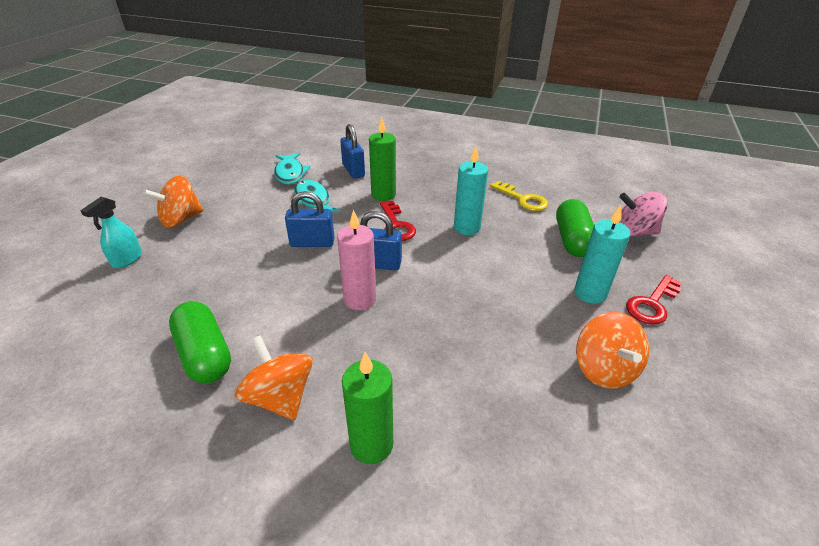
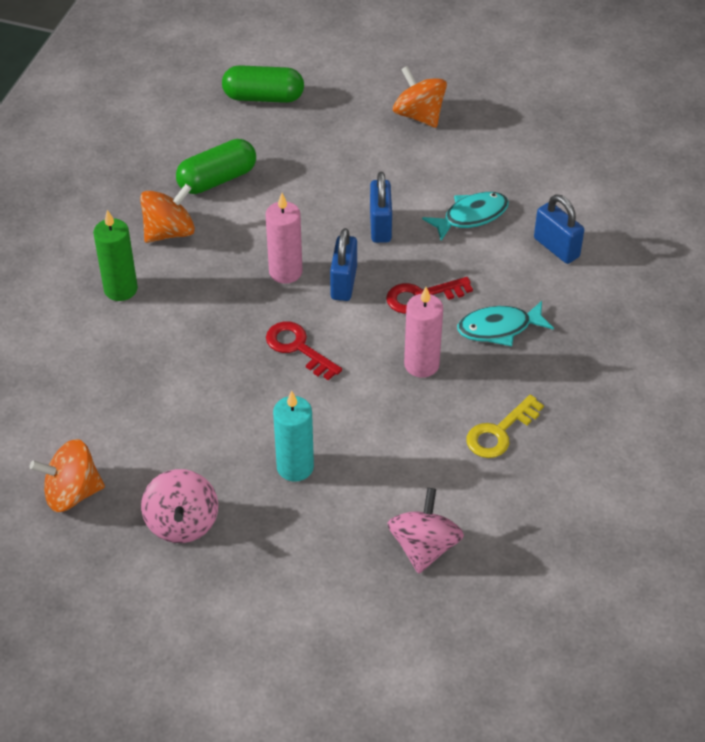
camera: 90 degrees right, 10 degrees up
turquoise spray bottle [80,197,142,268] -> none
turquoise fish [274,153,310,184] -> turquoise fish moved to [457,301,554,346]
blue padlock [340,124,365,179] -> blue padlock turned 75 degrees clockwise [534,194,584,264]
green candle [369,117,396,201] -> none
turquoise candle [454,147,488,235] -> pink candle [404,287,443,378]
green capsule [556,199,594,257] -> green capsule moved to [222,65,304,103]
orange spinning top [576,312,649,389] -> orange spinning top moved to [30,439,105,512]
red key [626,275,682,325] -> red key moved to [266,321,342,381]
none -> pink spinning top [141,469,218,543]

